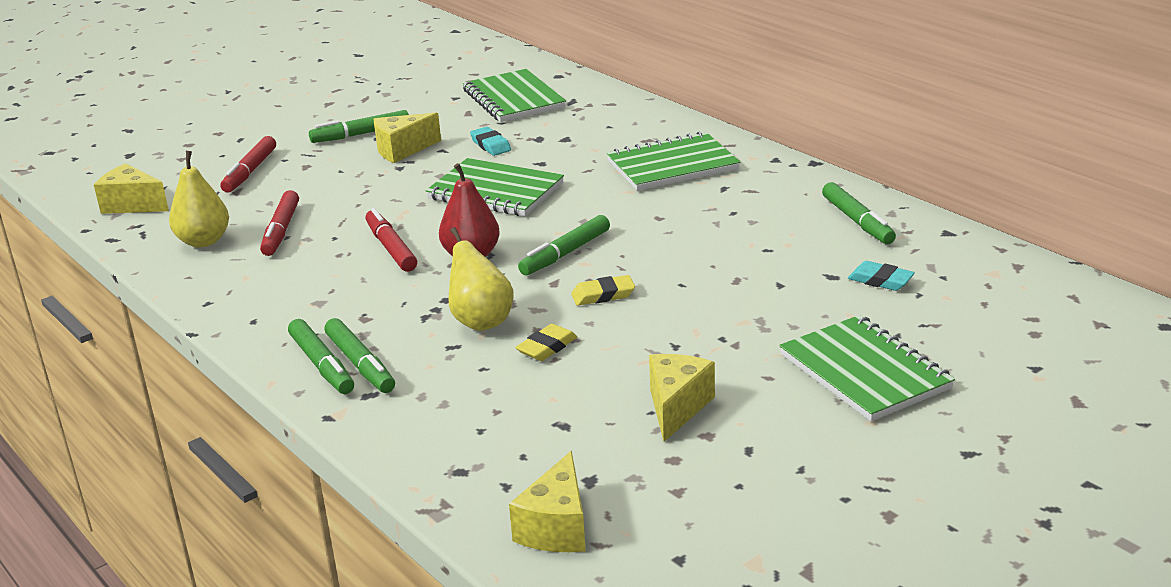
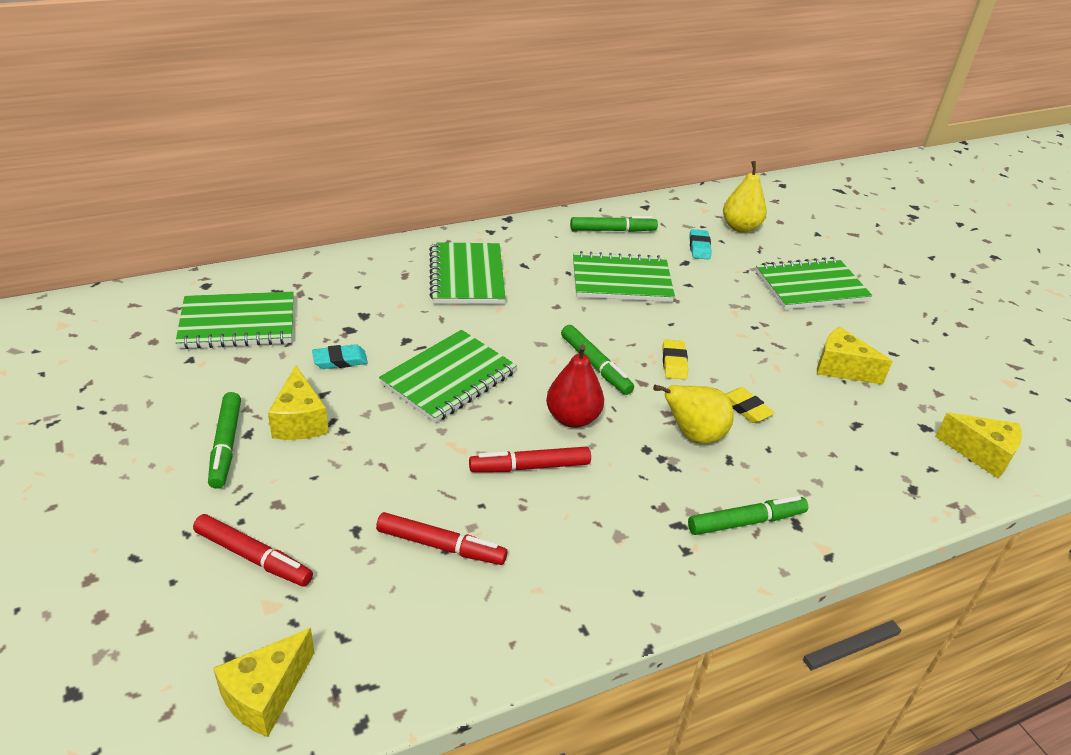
camera: 80 degrees left, 10 degrees up
yellow pear [169,151,229,247] -> yellow pear moved to [723,161,767,233]
green marker [288,319,354,394] -> none
turquoise eraser [848,261,915,291] -> turquoise eraser turned 45 degrees counterclockwise [689,229,712,260]
none -> green notebook [573,251,675,302]

